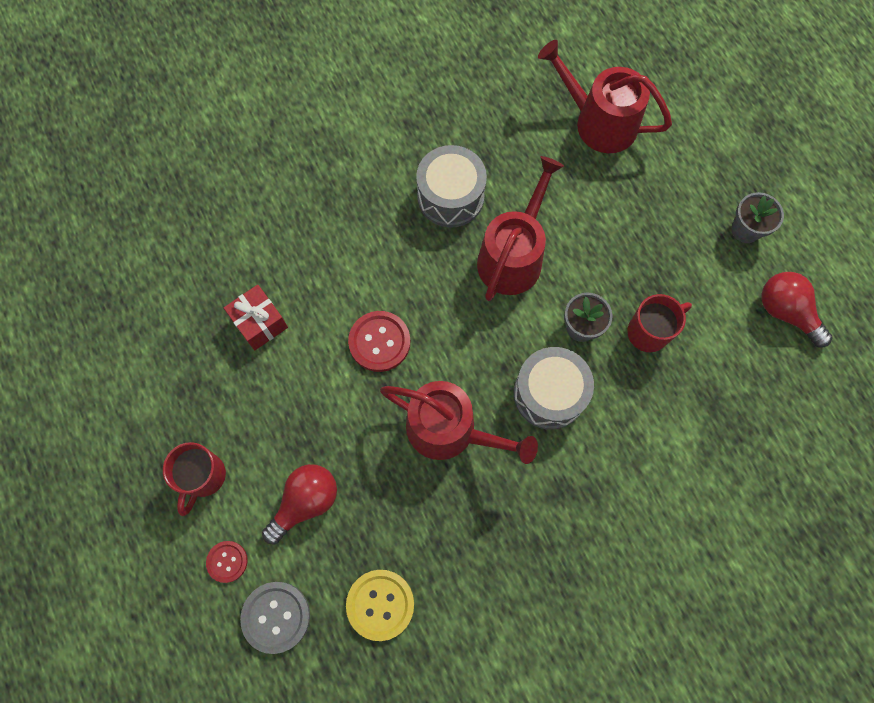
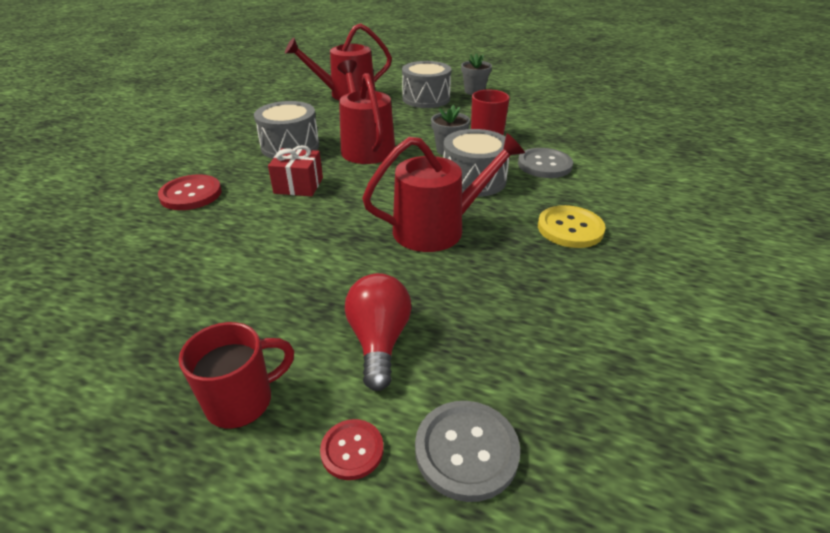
camera: 45 degrees left, 35 degrees down
red mug [163,442,226,516] -> red mug turned 90 degrees counterclockwise [179,322,294,429]
red gift [224,285,288,350] -> red gift moved to [268,145,323,196]
yellow button [346,570,414,641] -> yellow button moved to [538,205,606,248]
red button [348,311,410,372] -> red button moved to [158,174,221,210]
red light bulb [762,272,833,347] -> none
none -> grey drum [402,61,451,108]
none -> grey button [518,148,573,178]

